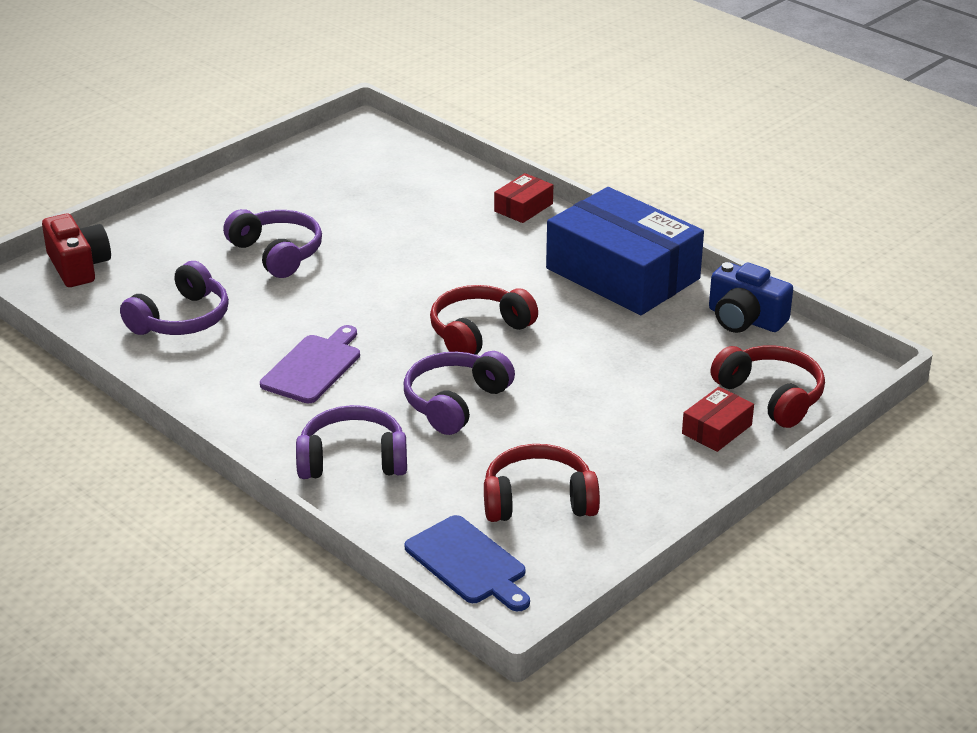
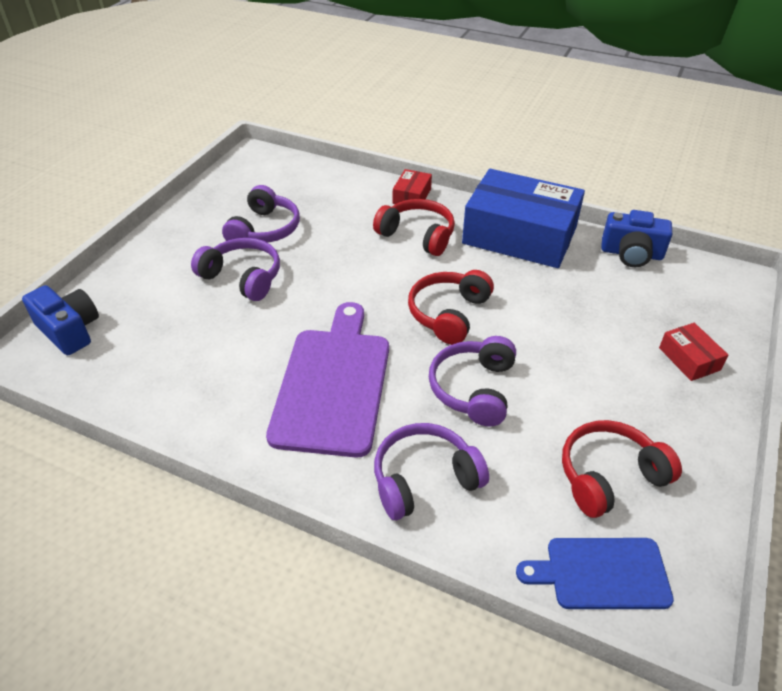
camera: 20 degrees left, 10 degrees up
red camera [42,214,111,287] -> blue camera [22,285,99,355]
purple headphones [120,261,229,335] -> purple headphones moved to [222,185,300,243]
purple cutting board [260,325,360,403] -> purple cutting board [266,302,389,458], size x1.70
blue cutting board [404,515,530,611] -> blue cutting board turned 150 degrees clockwise [516,538,674,609]
red box [682,387,754,452] -> red box turned 45 degrees counterclockwise [659,323,728,381]
red headphones [711,346,825,428] -> red headphones moved to [373,199,455,256]

